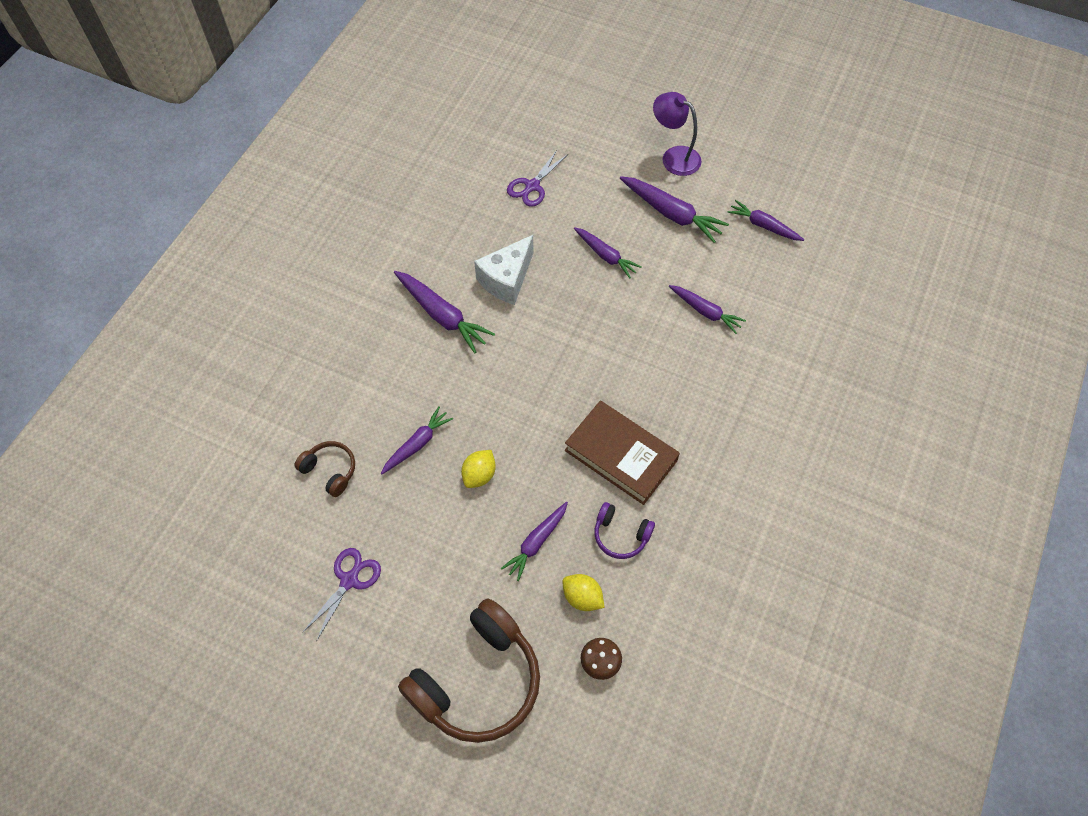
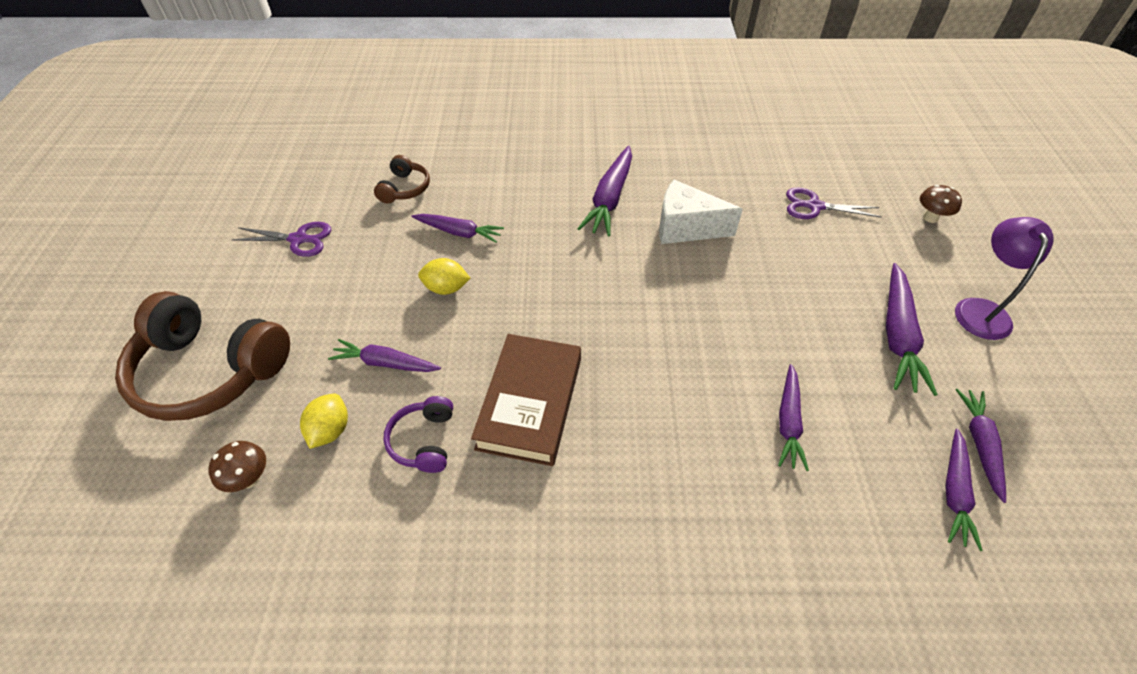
camera: 65 degrees right, 10 degrees down
purple carrot [574,227,642,279] -> purple carrot moved to [945,429,983,551]
none -> brown mushroom [920,185,962,223]

